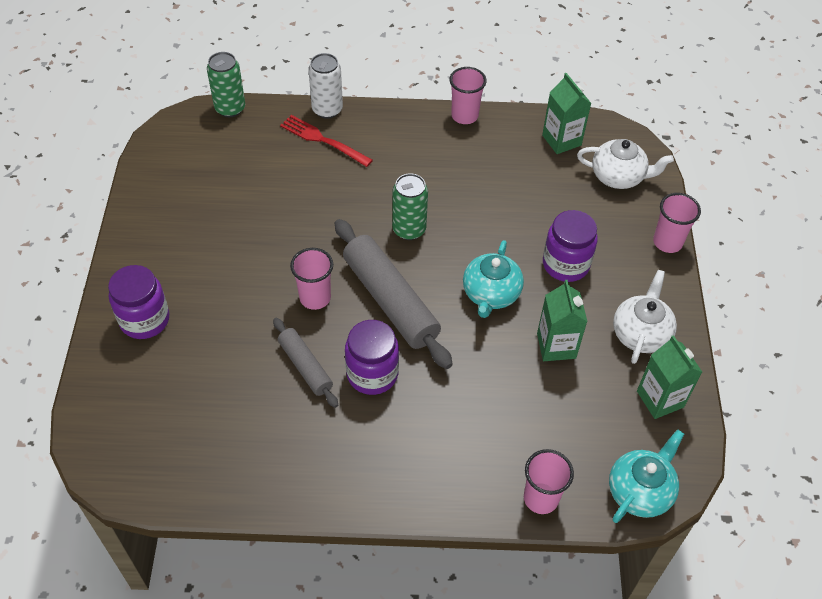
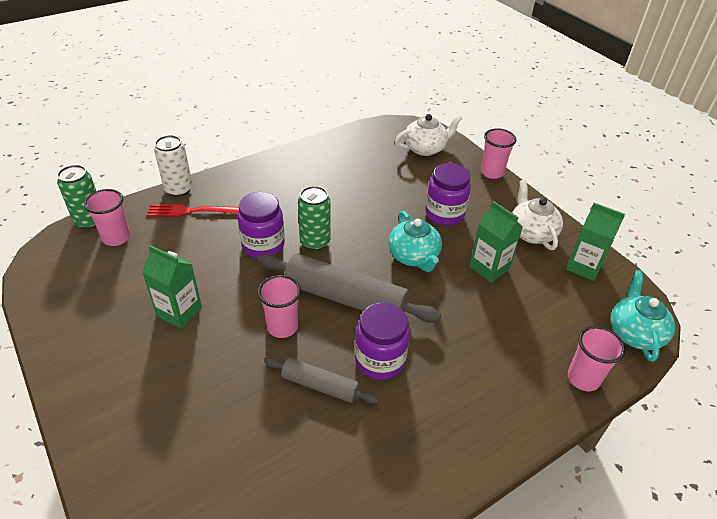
camera: 35 degrees left, 10 degrees down
purple jar [108,265,169,339] -> purple jar moved to [237,192,285,258]
pink cup [449,67,487,124] -> pink cup moved to [84,189,130,246]
green carton [542,73,592,154] -> green carton moved to [142,245,202,329]

